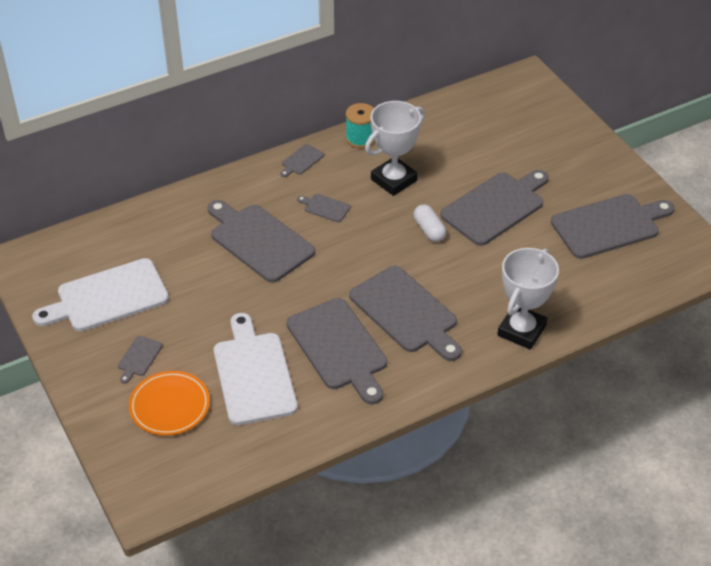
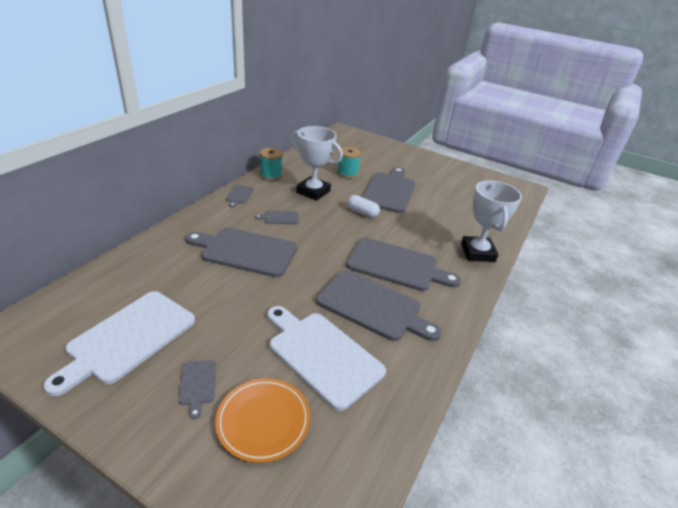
camera: 35 degrees left, 10 degrees down
white trophy [365,101,425,196] -> white trophy turned 75 degrees counterclockwise [291,126,343,201]
grey cutting board [551,194,674,259] -> none
none -> turquoise spool [337,147,361,179]

